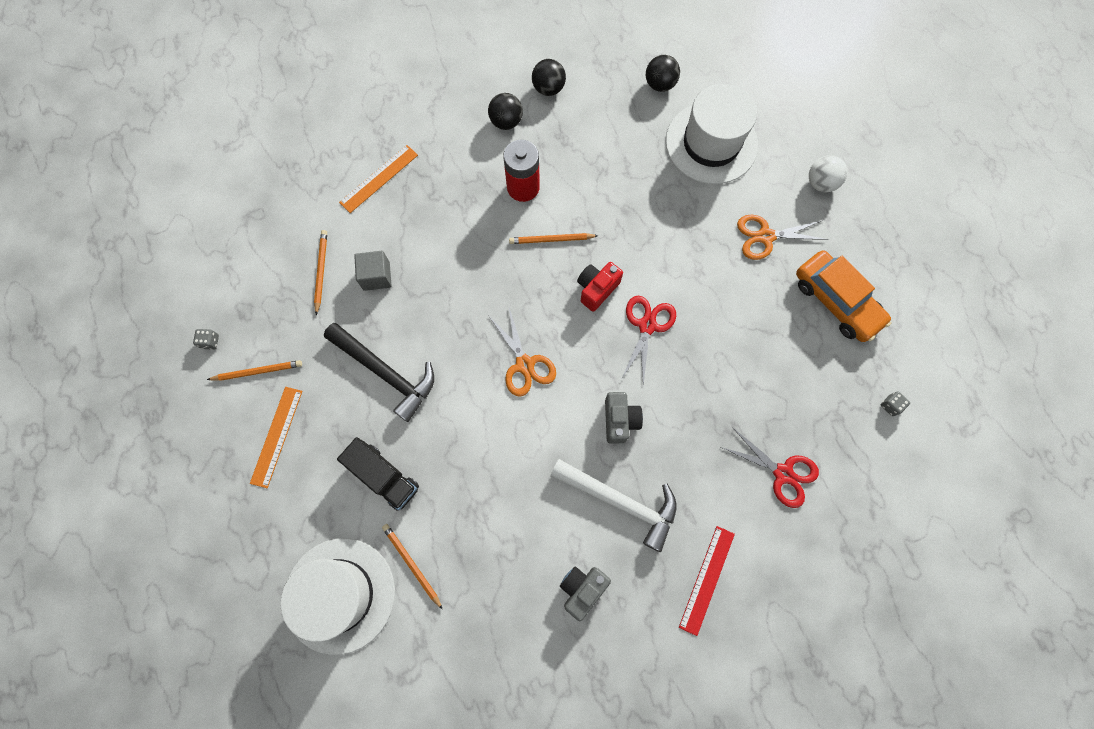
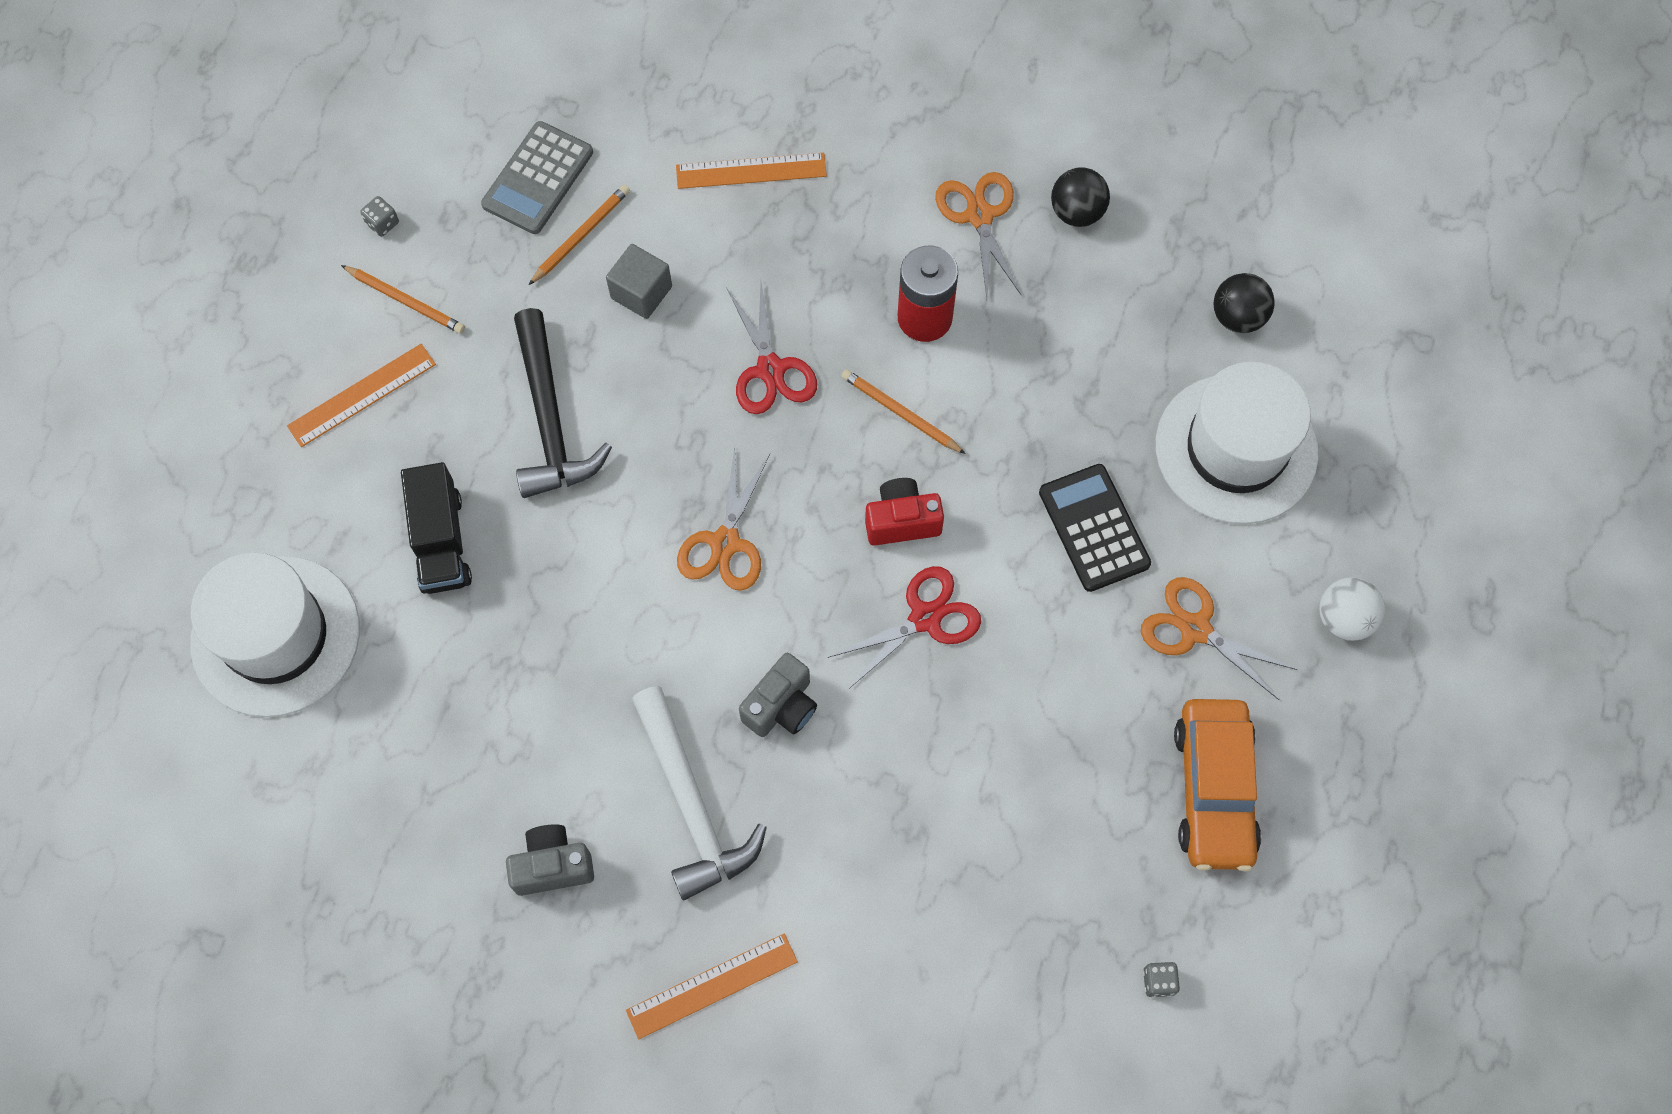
camera: 40 degrees right, 5 degrees down
orange pencil [382,524,443,610] -> none
black ball [488,93,523,130] -> orange scissors [935,172,1022,298]
red ruler [679,526,735,636] -> orange ruler [626,933,798,1039]
red scissors [721,427,819,508] -> red scissors moved to [727,282,817,414]
none -> grey calculator [481,121,593,234]
none -> black calculator [1039,464,1151,592]

